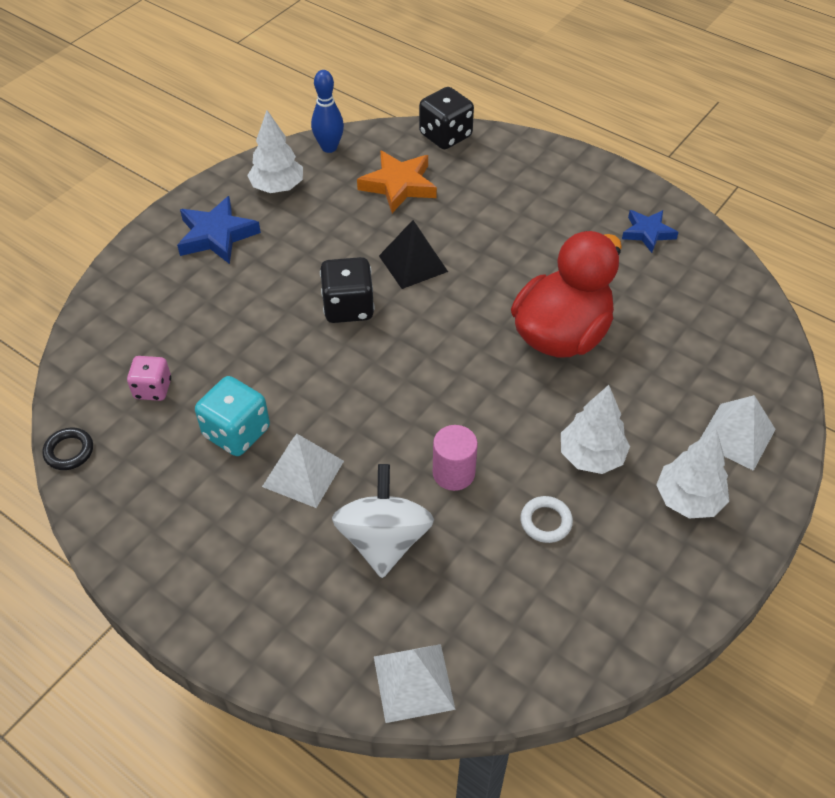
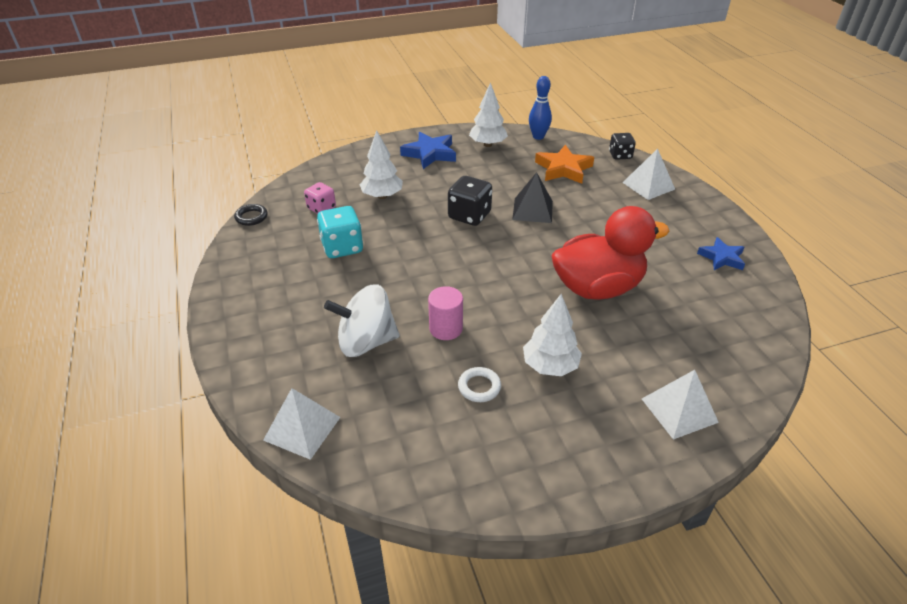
camera: 35 degrees right, 10 degrees down
white pyramid [262,434,344,508] -> white pyramid moved to [622,149,675,200]
white spinning top [332,464,434,578] -> white spinning top turned 135 degrees counterclockwise [324,284,400,357]
black dice [419,87,474,149] -> black dice [609,133,636,160], size x0.66
white tree [656,430,729,519] -> white tree moved to [360,130,403,199]

